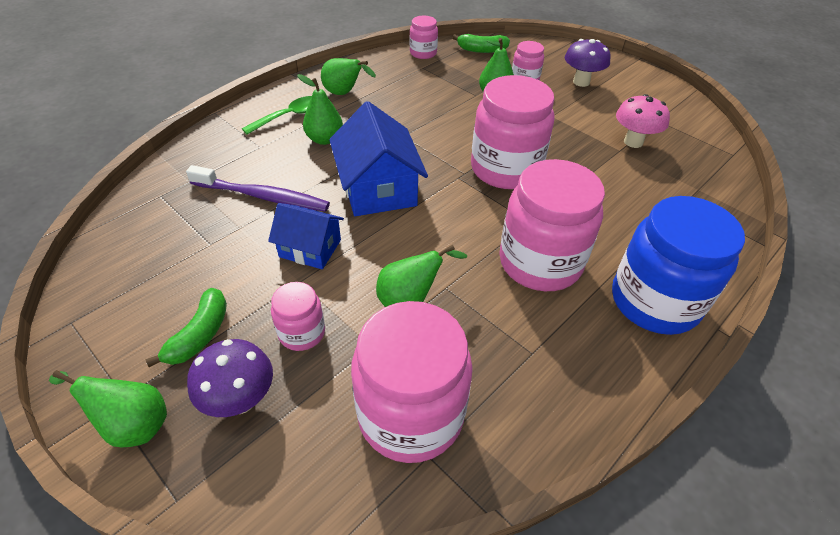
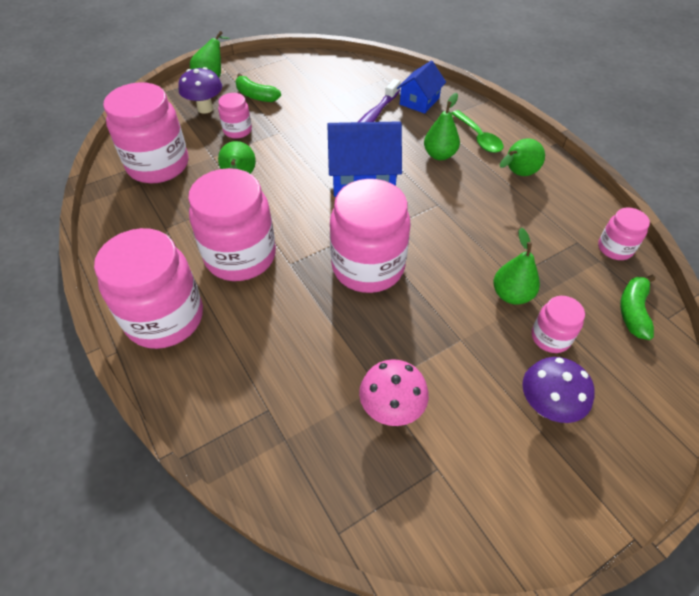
camera: 105 degrees right, 5 degrees up
blue house [268,203,344,269] -> blue house moved to [397,61,446,114]
blue jar [612,196,745,335] -> pink jar [94,228,203,349]

